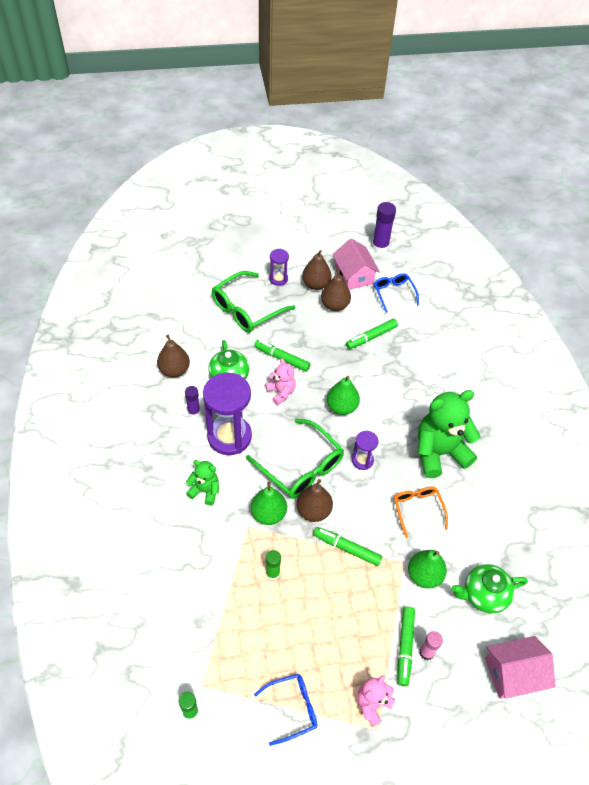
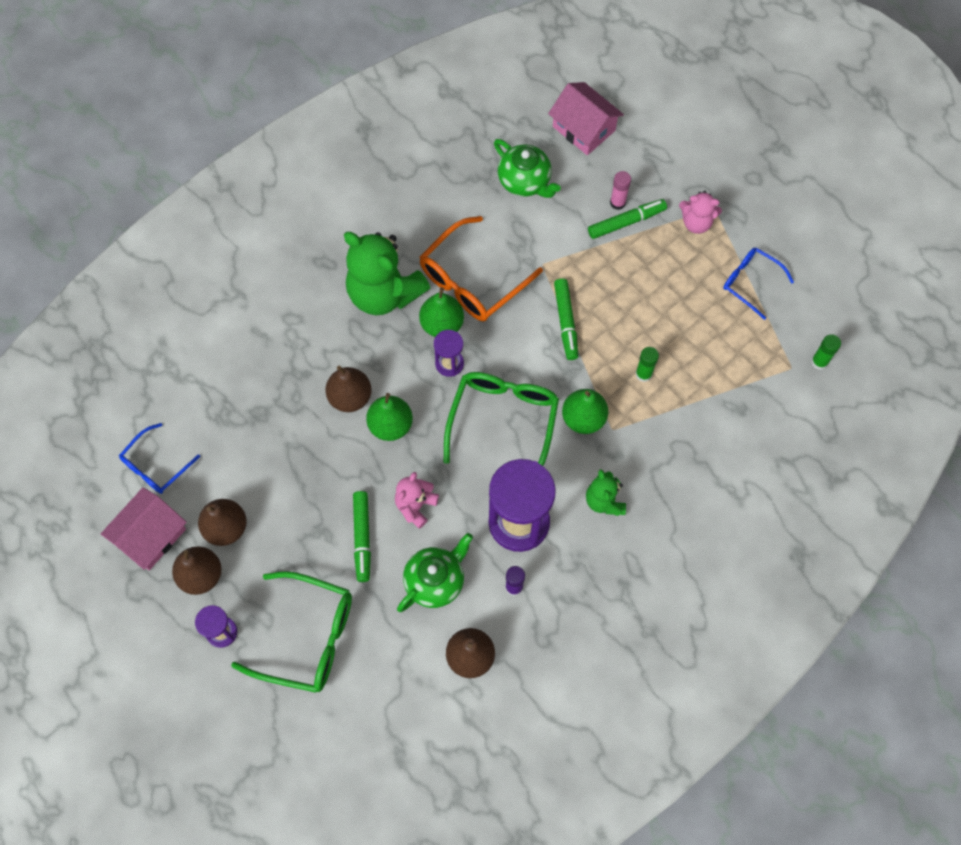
camera: 120 degrees left, 15 degrees up
brown pear [297,479,333,522] -> brown pear moved to [325,366,372,412]
green marker [346,319,398,349] -> none
purple glue stick [372,202,396,253] -> none
orange glasses [394,486,448,538] -> orange glasses [420,216,543,321], size x1.67
green pear [408,550,447,589] -> green pear moved to [419,287,464,337]

